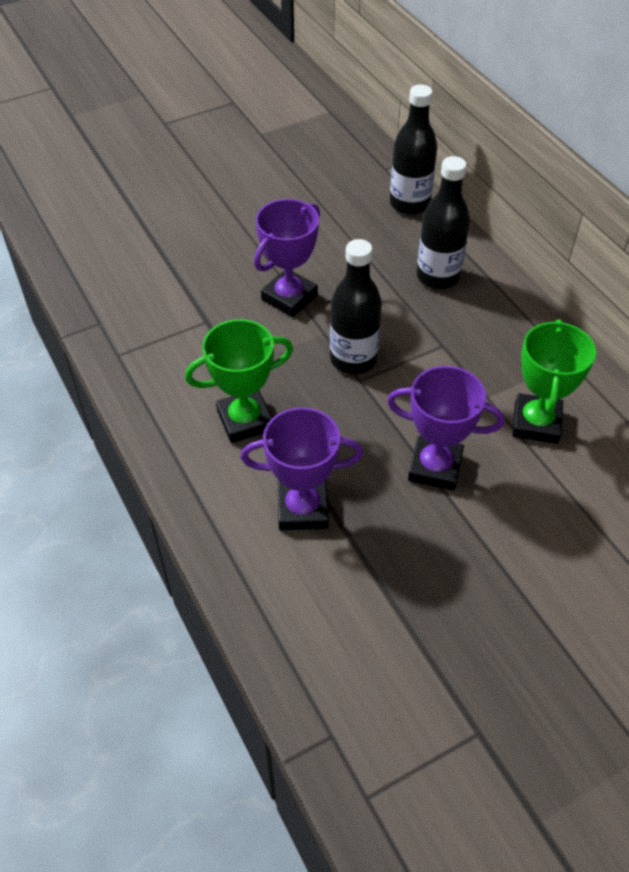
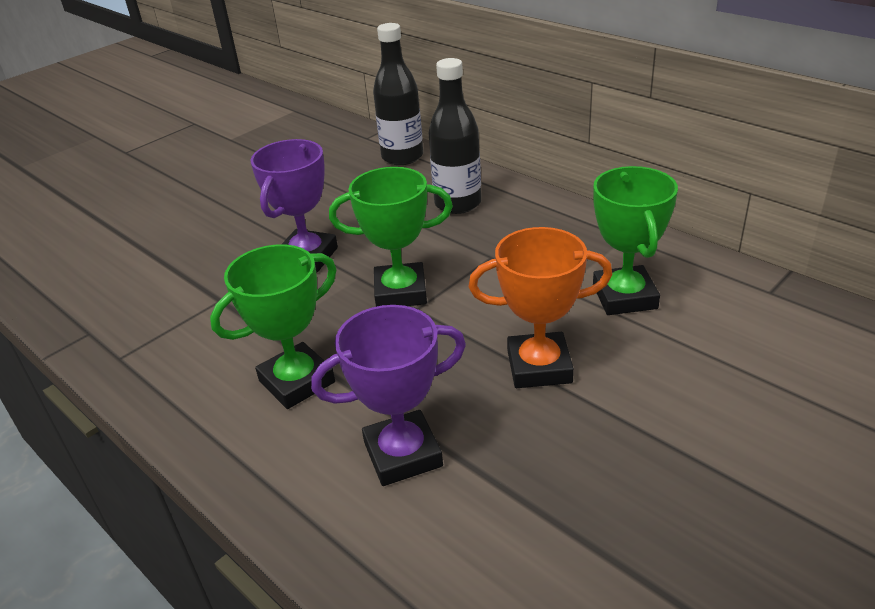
camera: 15 degrees left, 15 degrees down
black bottle [330,239,382,374] -> green trophy [329,167,453,307]
purple trophy [387,366,504,491] -> orange trophy [469,227,612,388]

